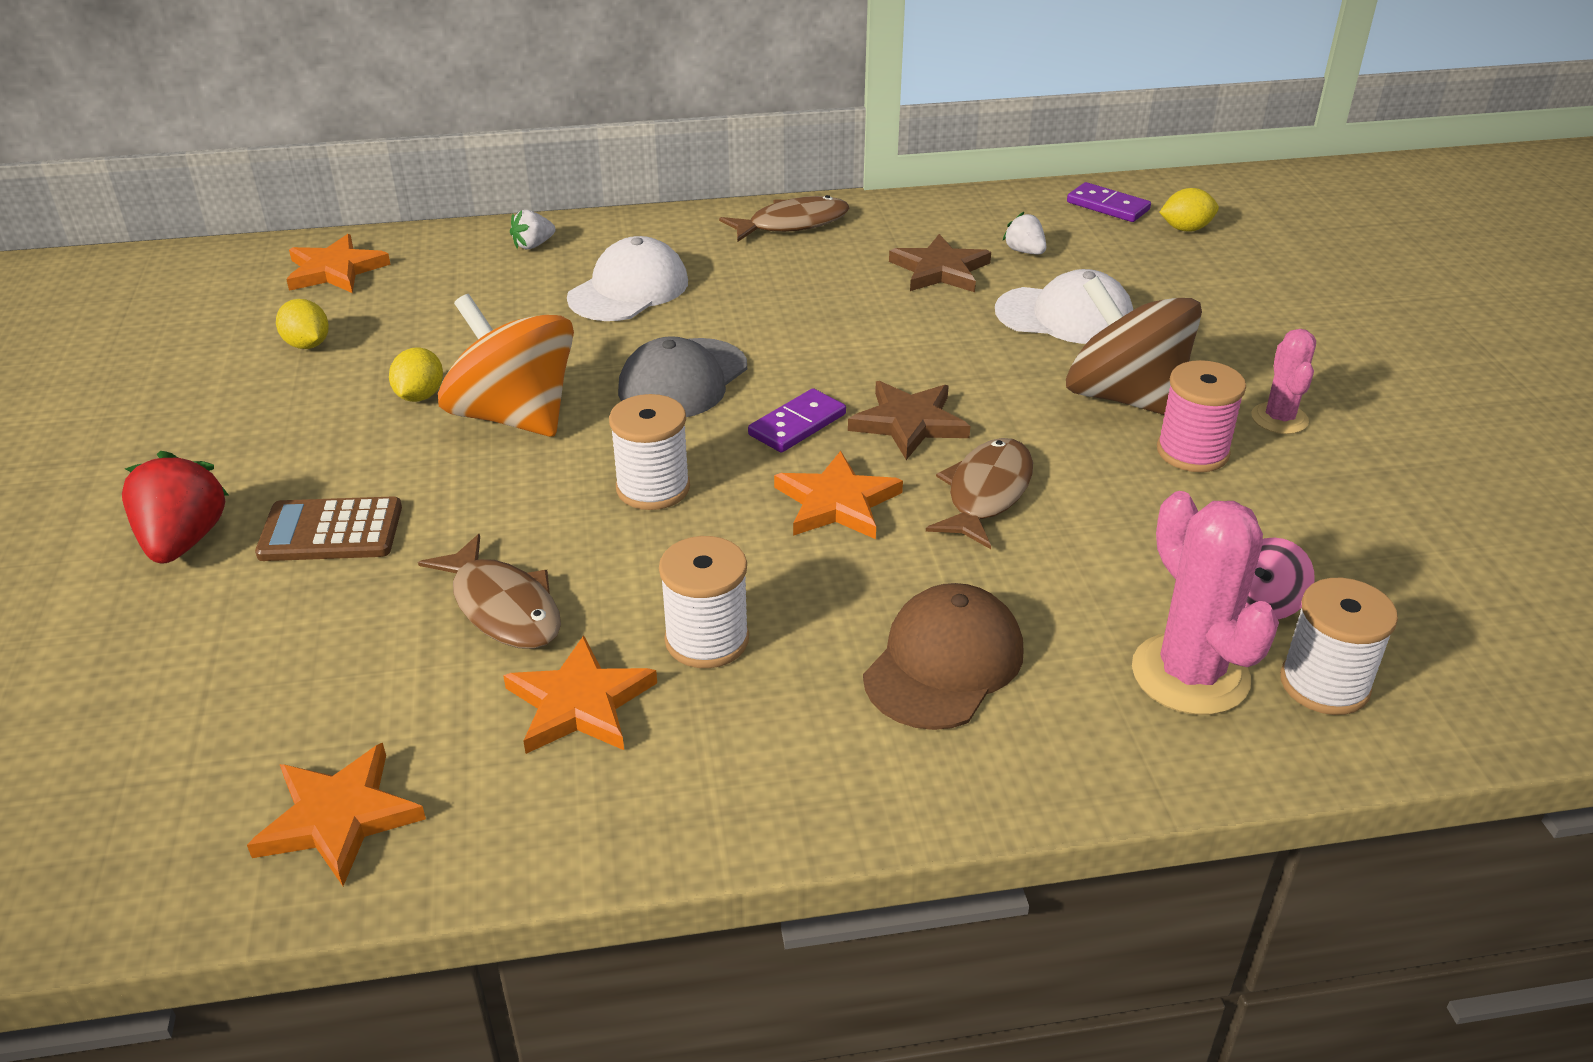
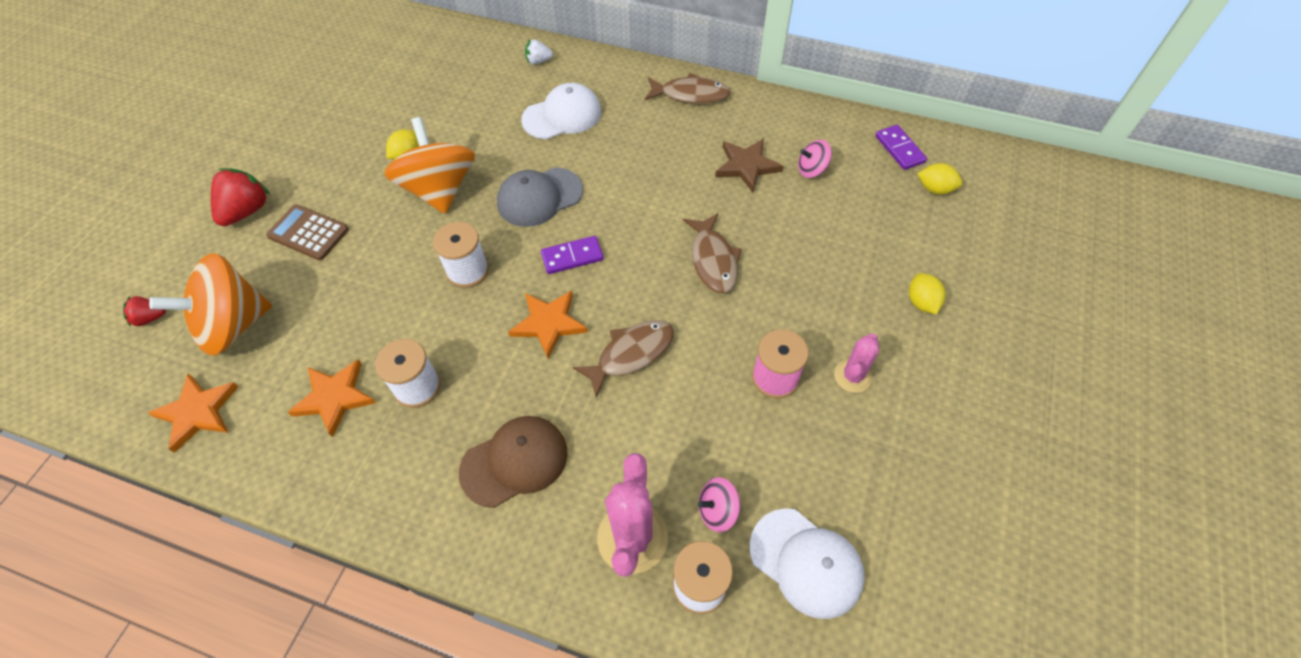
camera: 30 degrees right, 20 degrees up
yellow lemon [276,299,329,349] -> yellow lemon moved to [909,273,946,314]
orange star [286,234,391,293] -> none
brown fish [418,534,561,649] -> brown fish moved to [683,213,742,293]
brown star [848,381,970,460] -> none
white cap [995,269,1133,344] -> white cap moved to [749,508,865,619]
white strawberry [1002,212,1046,254] -> pink spinning top [798,140,832,178]
brown spinning top [1066,276,1202,415] -> none
none -> red strawberry [123,296,166,327]
none -> orange spinning top [149,253,272,356]

